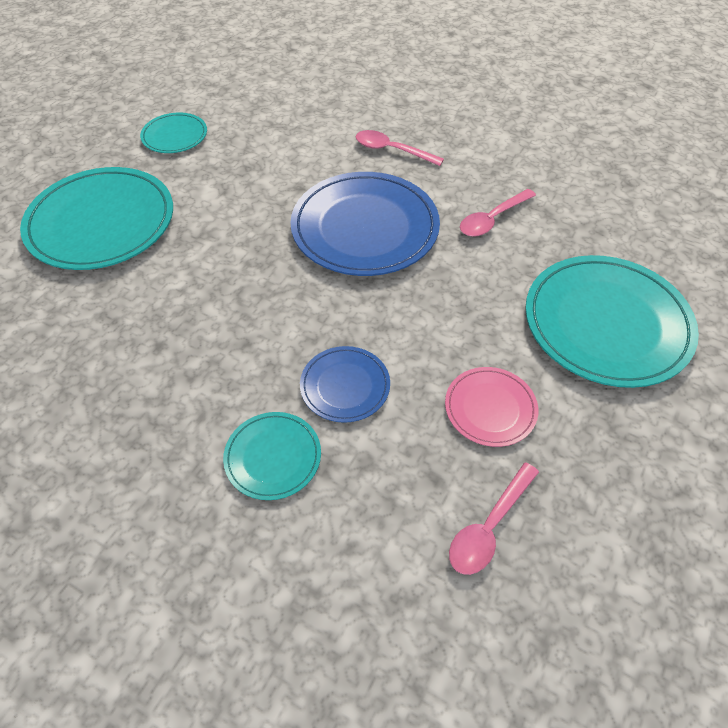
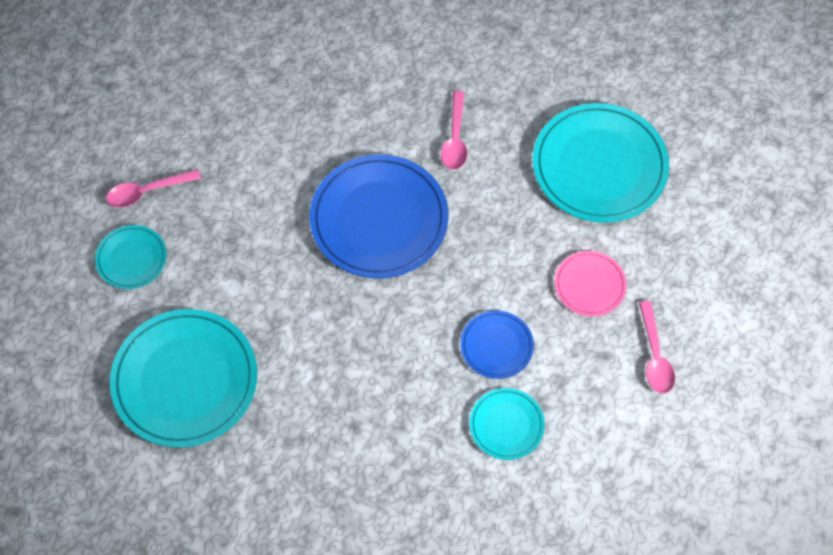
camera: 45 degrees left, 10 degrees up
pink spoon [356,130,444,166] -> pink spoon moved to [106,169,201,207]

